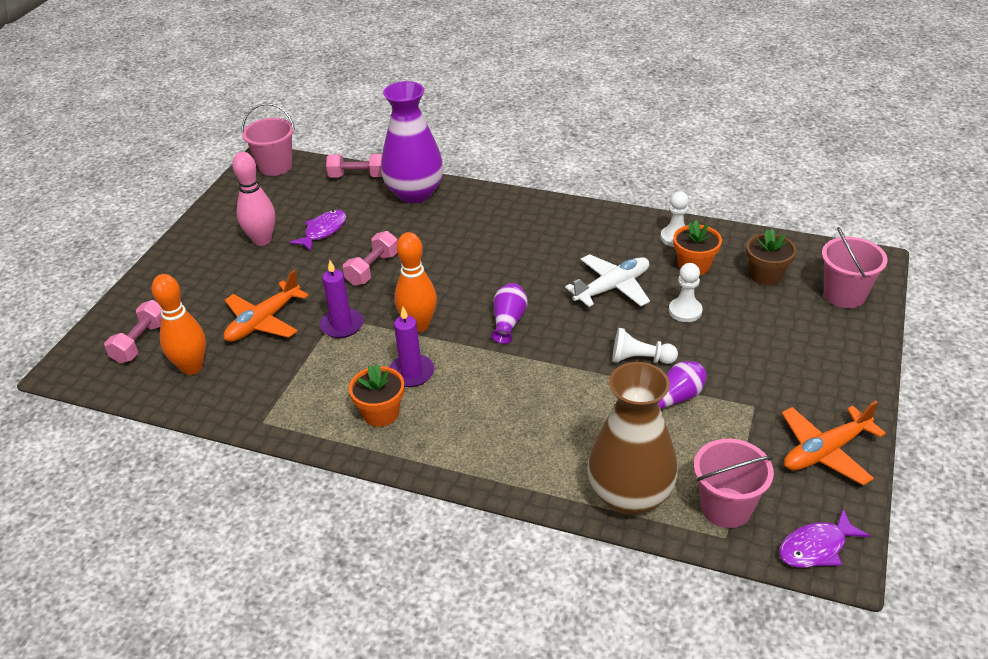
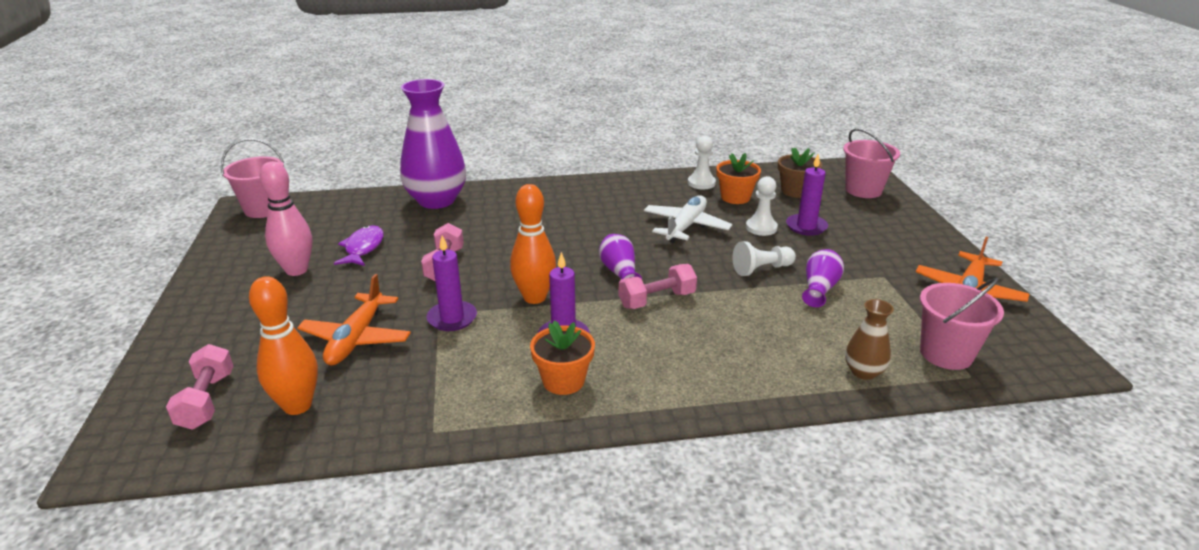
camera: 30 degrees left, 10 degrees down
pink dumbbell [326,154,382,177] -> pink dumbbell moved to [619,264,697,309]
brown vase [587,362,678,516] -> brown vase [845,299,894,380], size x0.47
purple fish [779,509,870,568] -> none
none -> purple candle [786,154,828,236]

